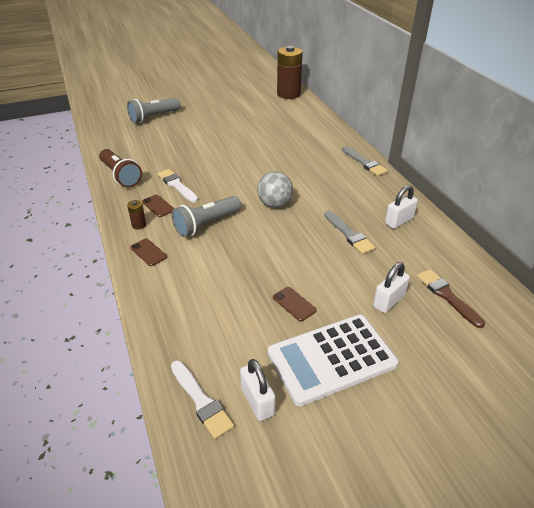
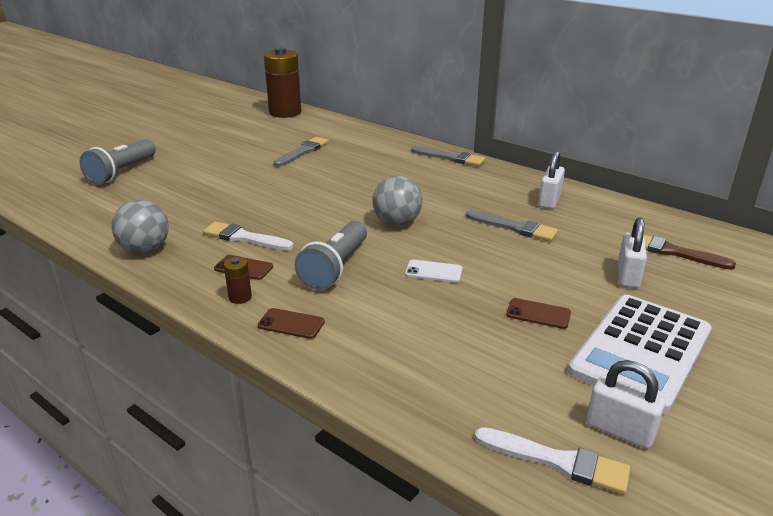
camera: 30 degrees left, 10 degrees down
brown flashlight [99,149,142,188] -> grey ball [112,200,169,253]
none -> grey brush [274,137,329,167]
none -> white phone [405,260,463,283]

